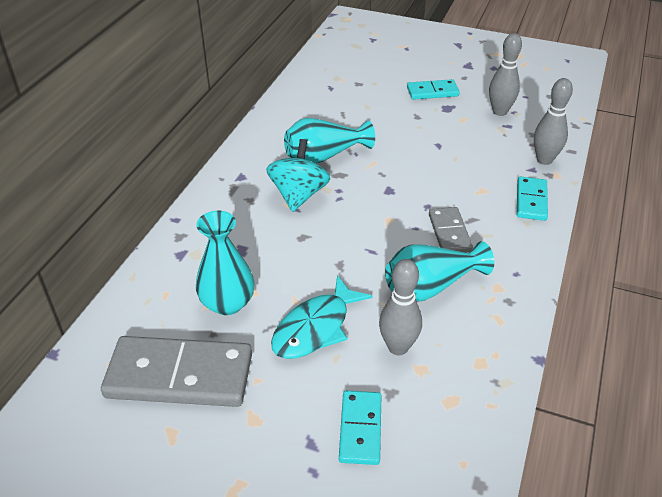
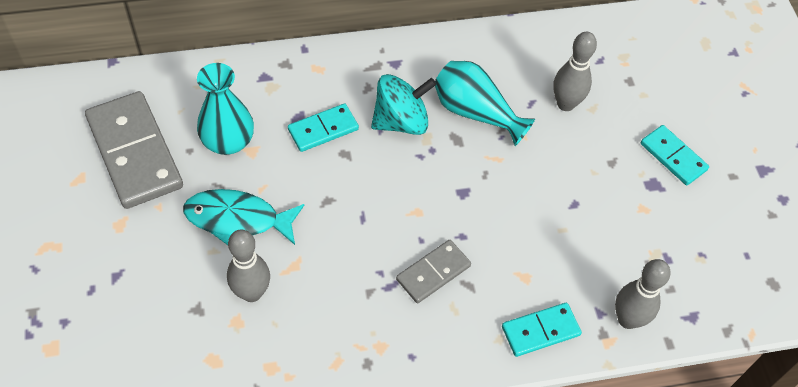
camera: 55 degrees right, 15 degrees up
turquoise domino [339,390,382,465] -> turquoise domino moved to [288,103,359,152]
turquoise vase [385,241,494,302] -> none
grey bowling pin [489,33,522,116] -> grey bowling pin moved to [553,32,597,111]

